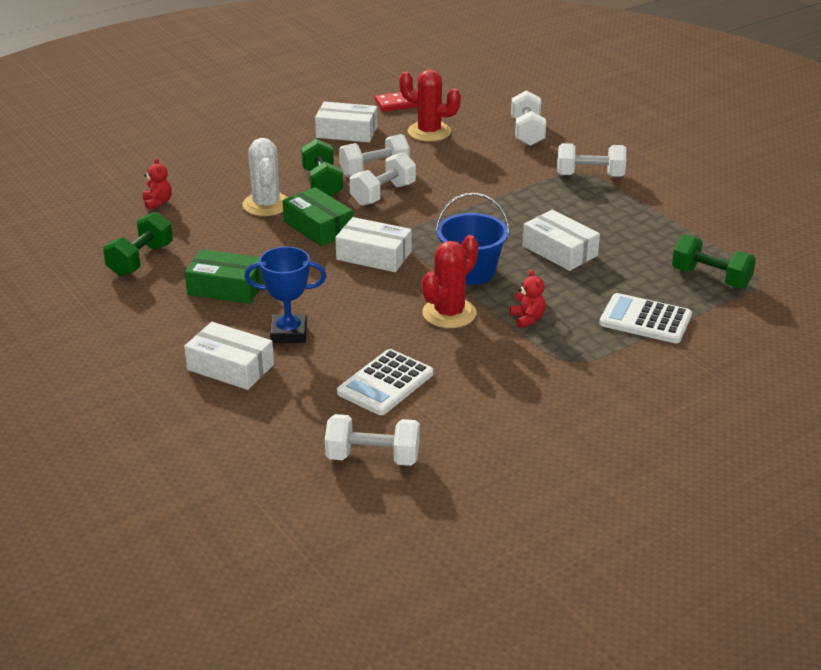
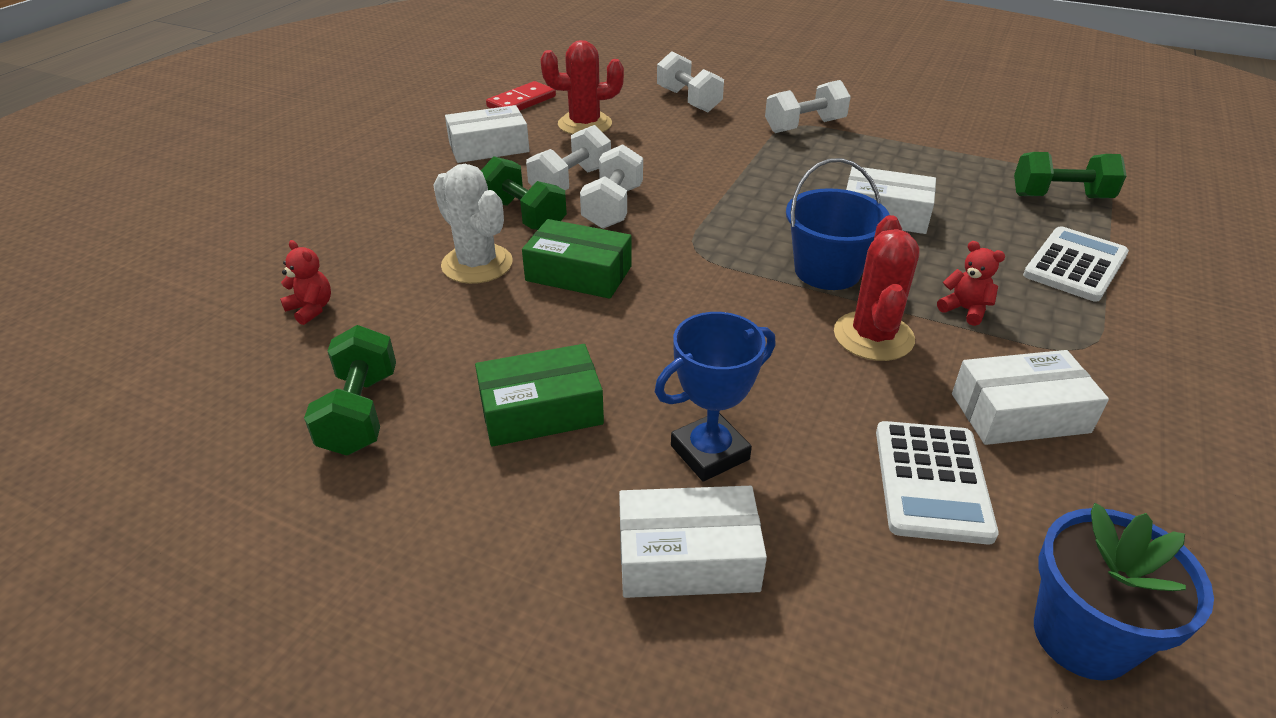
camera: 30 degrees left, 5 degrees up
white dumbbell [325,414,420,466] -> blue flower pot [1034,503,1214,681]
white box [335,217,412,272] -> white box moved to [952,350,1109,445]
white calculator [599,293,692,343] -> white calculator turned 135 degrees clockwise [1023,226,1129,302]

